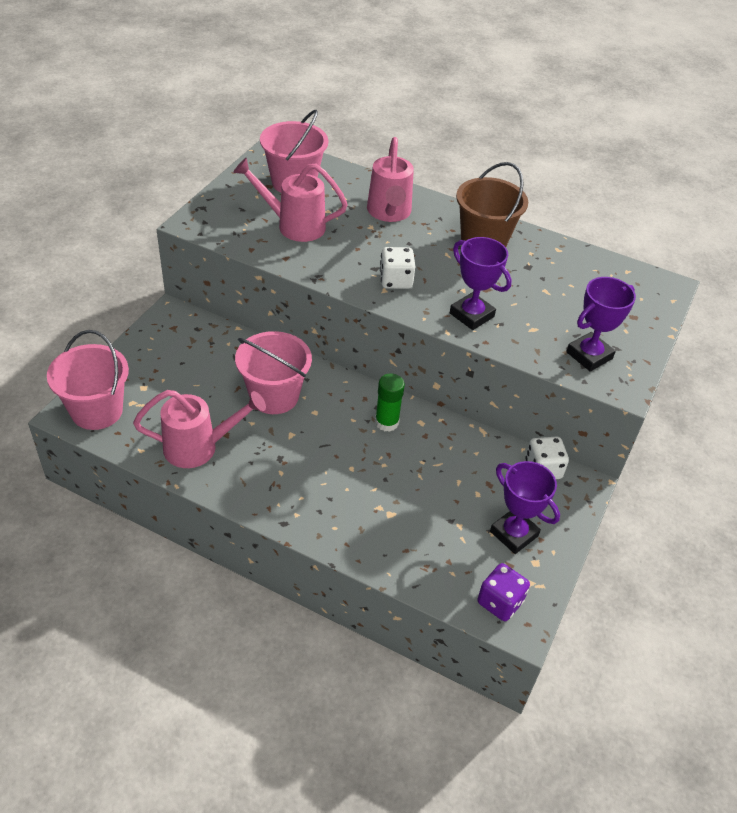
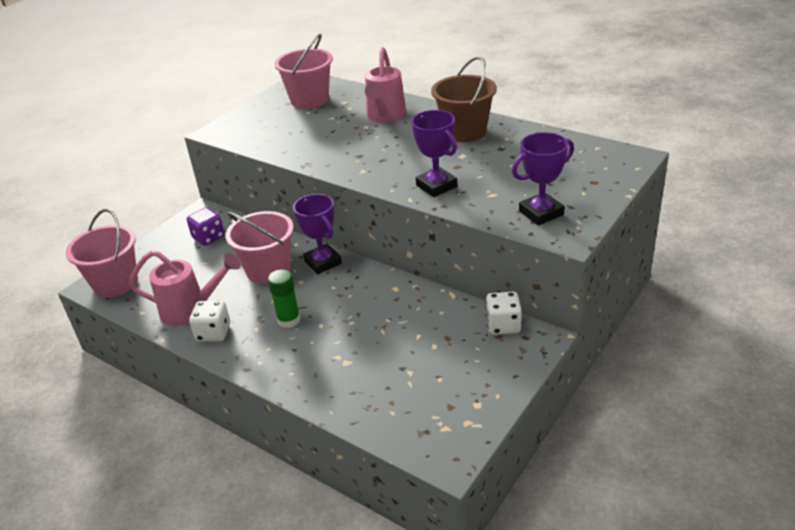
camera: 15 degrees right, 10 degrees down
pink watering can [233,158,348,242] -> none
green glue stick [375,374,405,432] -> green glue stick moved to [268,269,301,328]
white dice [380,247,416,289] -> white dice moved to [189,301,230,341]
purple dice [477,563,530,621] -> purple dice moved to [187,207,225,246]
purple trophy [490,461,560,554] -> purple trophy moved to [293,194,342,274]

